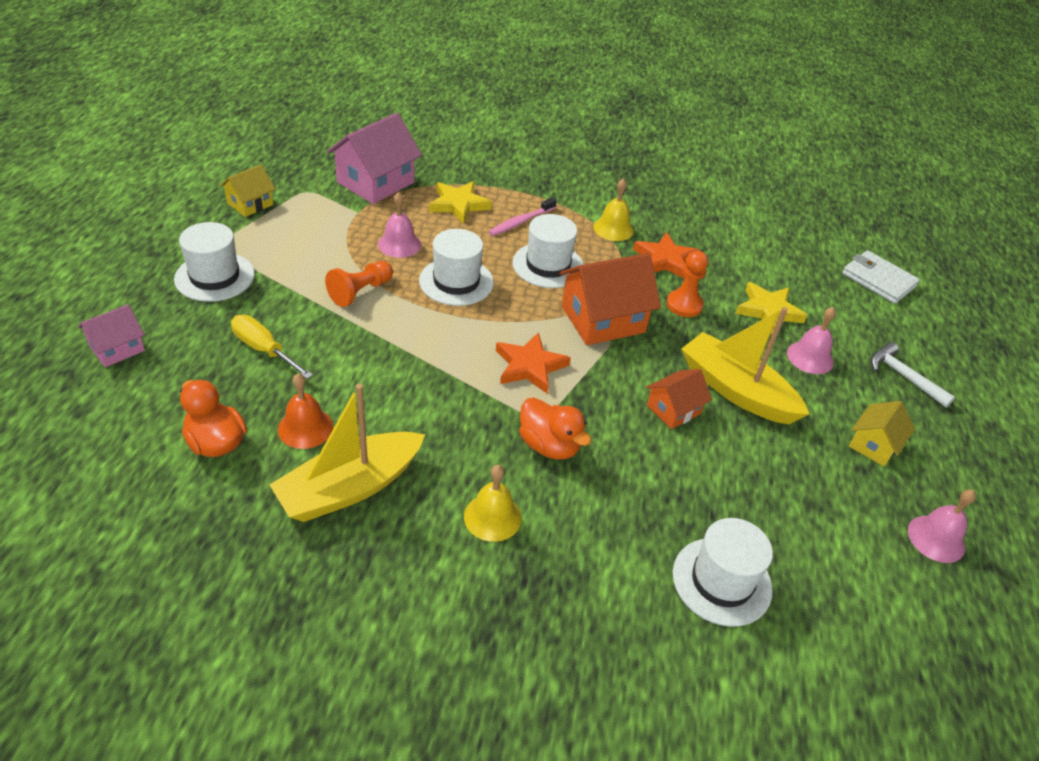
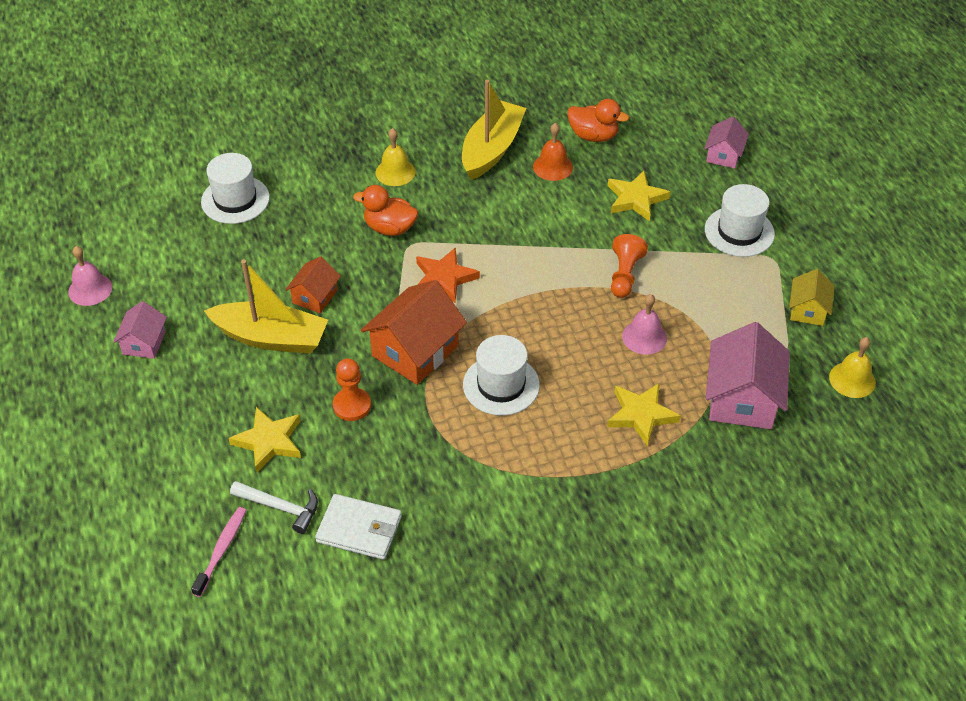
camera: 155 degrees right, 5 degrees up
yellow screwdriver [231,315,313,379] -> yellow star [608,171,670,221]
white hat [419,229,494,306] -> none
pink toothbrush [489,197,557,236] -> pink toothbrush moved to [191,507,246,597]
yellow bell [593,178,634,241] -> yellow bell moved to [829,337,876,398]
orange star [633,232,699,279] -> none
pink bell [787,307,836,374] -> none
white wallet [842,250,920,304] -> white wallet moved to [315,494,402,560]
yellow house [849,401,915,466] -> pink house [113,301,167,359]
white hammer [870,342,955,408] -> white hammer moved to [230,481,318,534]

